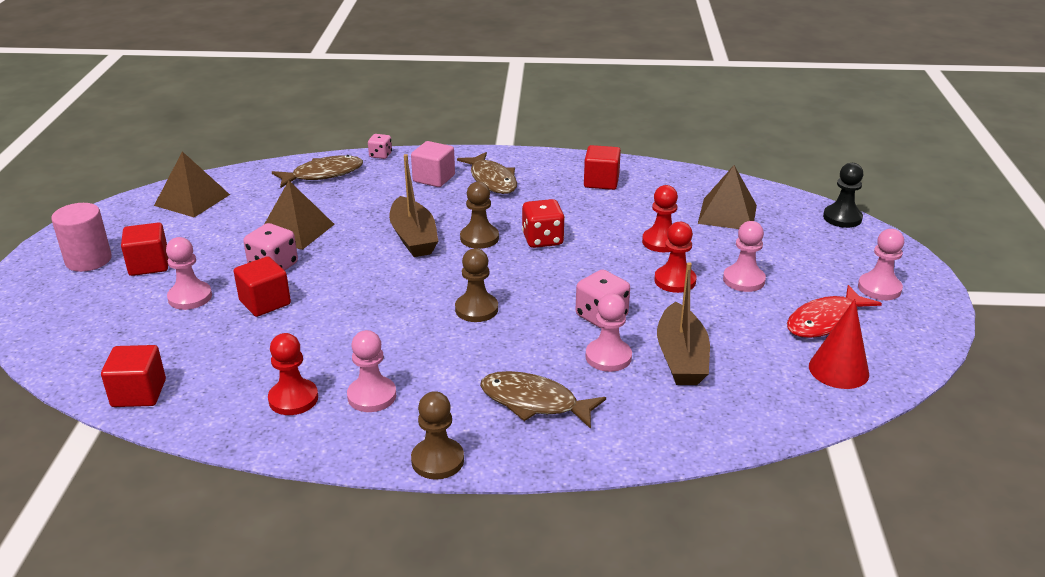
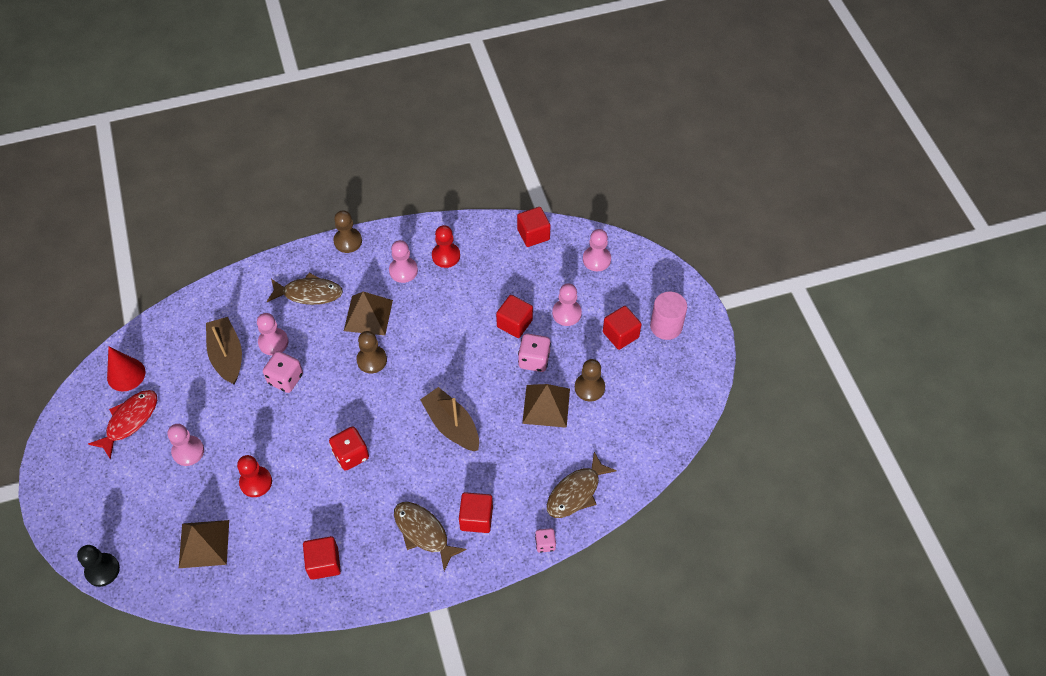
camera: 160 degrees right, 25 degrees up
brown pyramid [154,151,230,218] -> brown pyramid moved to [344,292,393,335]
pink cube [411,141,455,187] -> red cube [459,492,493,533]
brown pawn [460,182,499,249] -> brown pawn moved to [575,359,605,402]
red pawn [654,222,697,293] -> none
pink pawn [858,229,904,300] -> pink pawn moved to [583,229,611,271]

